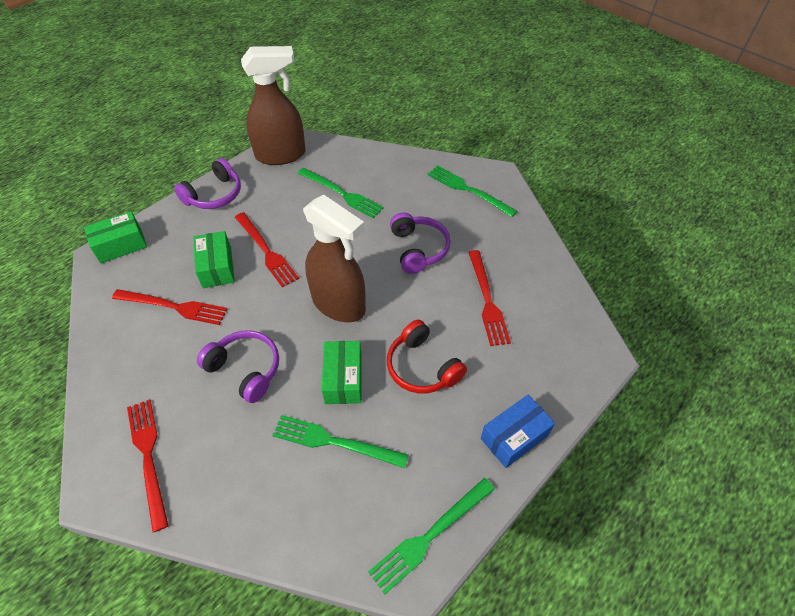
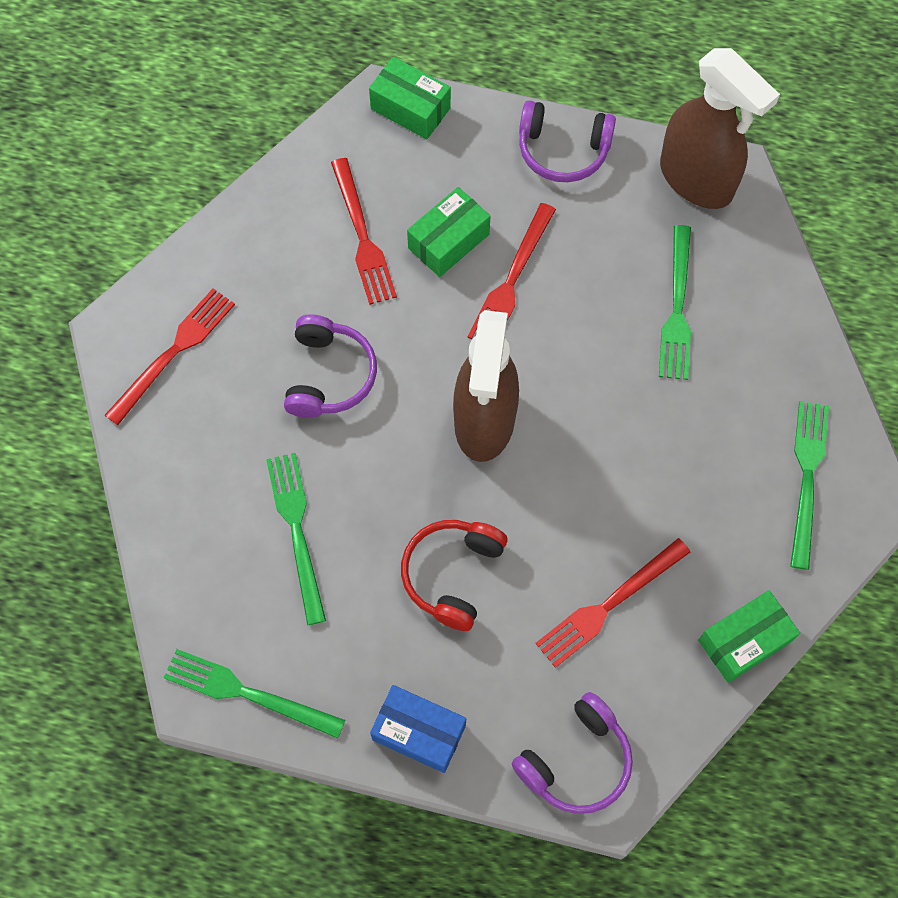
camera: 60 degrees right, 15 degrees up
green box [322,341,362,404] -> green box moved to [698,590,800,683]
purple headphones [390,212,451,274] -> purple headphones moved to [511,692,633,814]

